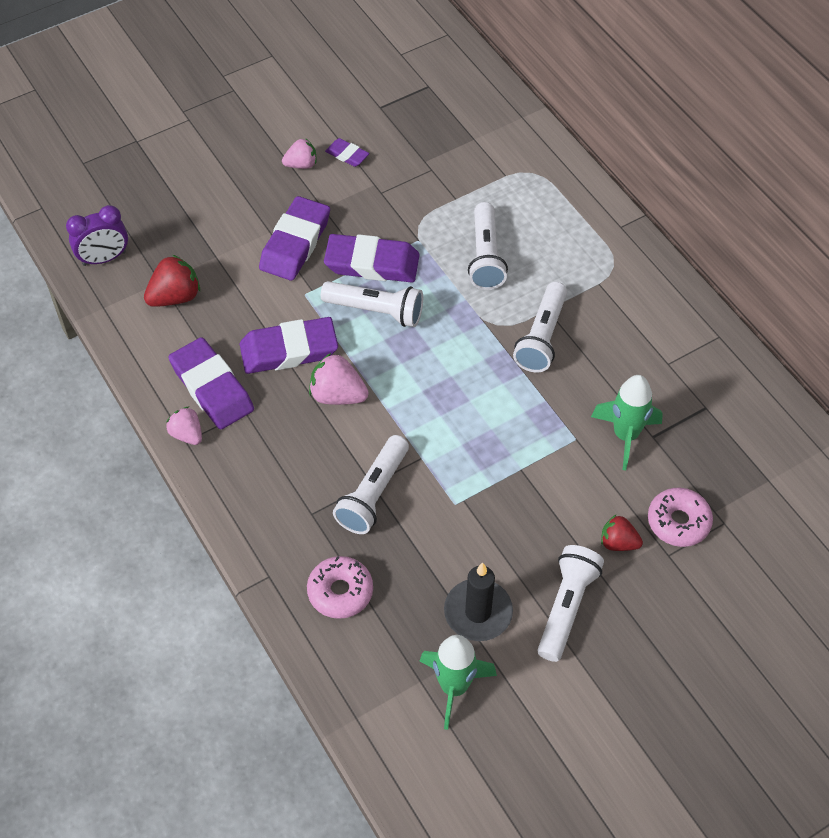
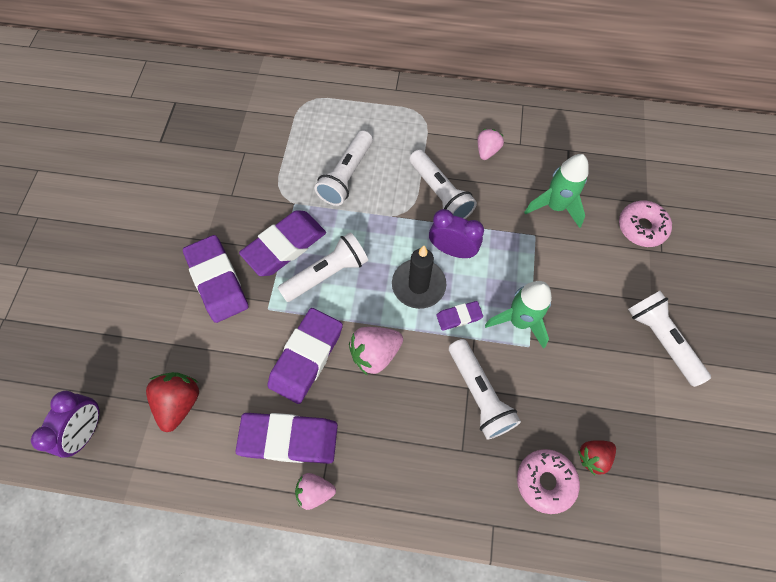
camera: 50 degrees left, 10 degrees up
pink strawberry [282,138,317,169] -> pink strawberry moved to [478,129,504,160]
purple eraser [325,138,370,167] -> purple eraser moved to [436,301,483,331]
green rocket [420,635,497,730] -> green rocket moved to [485,281,552,349]
black candle [444,562,513,641] -> black candle moved to [392,246,446,309]
white flashlight [468,202,508,290] -> white flashlight turned 75 degrees clockwise [315,130,373,206]
red strawberry [601,515,643,551] -> red strawberry moved to [578,440,616,475]
none -> purple clock [429,209,484,258]

